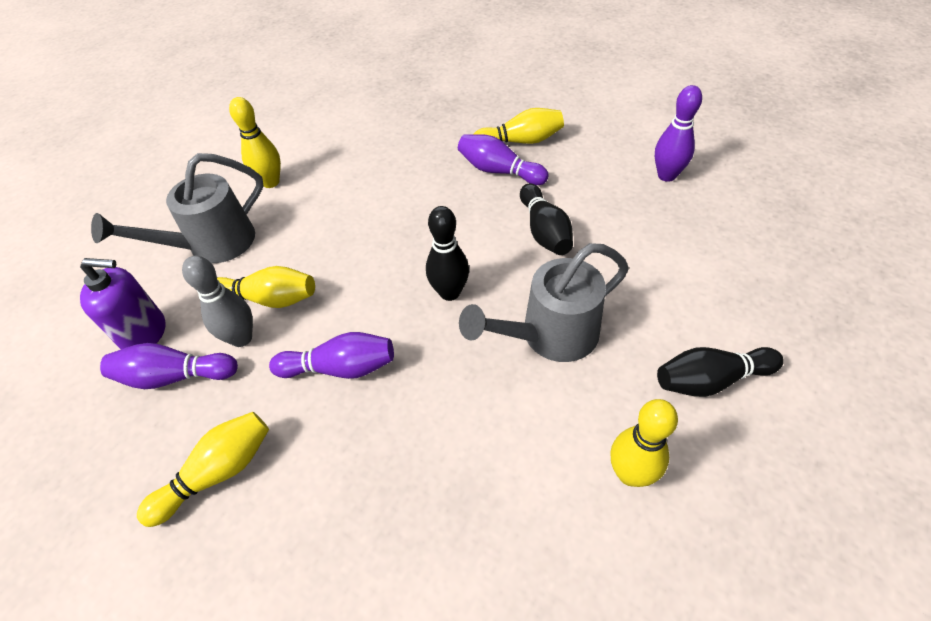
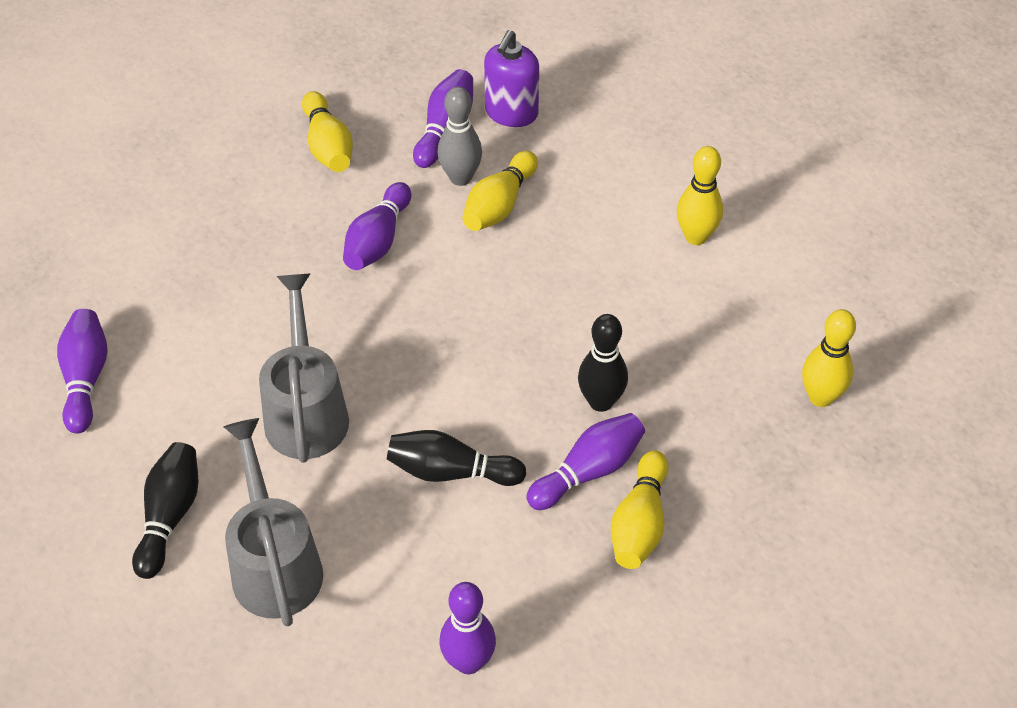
camera: 110 degrees right, 0 degrees up
grey watering can [91,153,264,263] -> grey watering can moved to [223,418,323,626]
black bowling pin [426,206,469,301] -> black bowling pin moved to [578,314,628,412]
yellow bowling pin [610,399,678,487] -> yellow bowling pin moved to [802,309,856,407]
none -> purple bowling pin [57,309,108,434]

